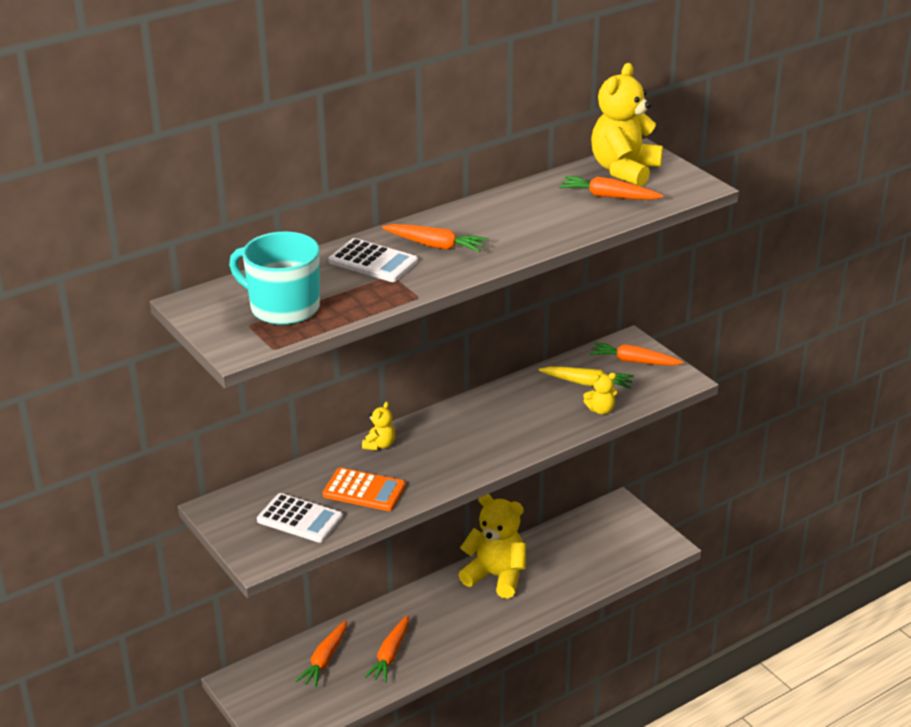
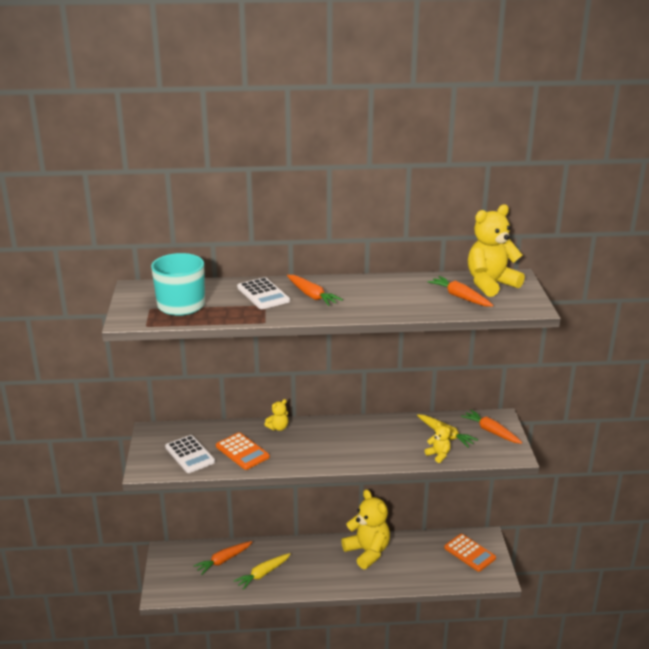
camera: 30 degrees right, 5 degrees down
orange carrot [364,615,409,683] -> yellow carrot [234,553,291,590]
yellow teddy bear [583,373,618,414] -> yellow teddy bear turned 150 degrees counterclockwise [425,422,451,463]
none -> orange calculator [444,534,496,572]

